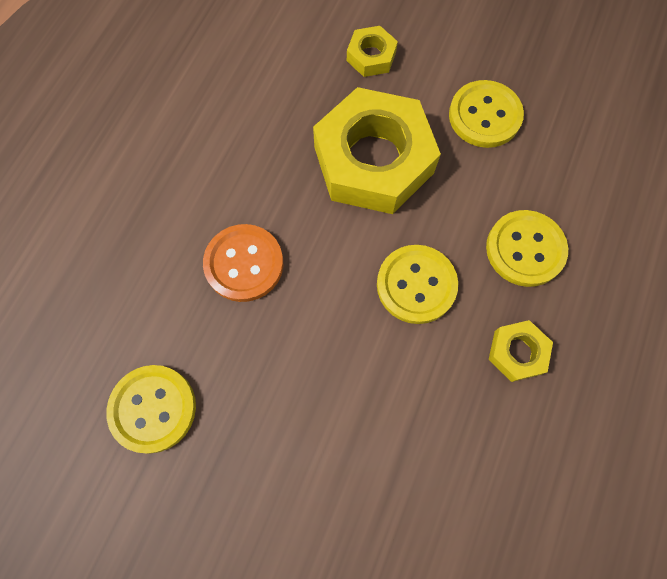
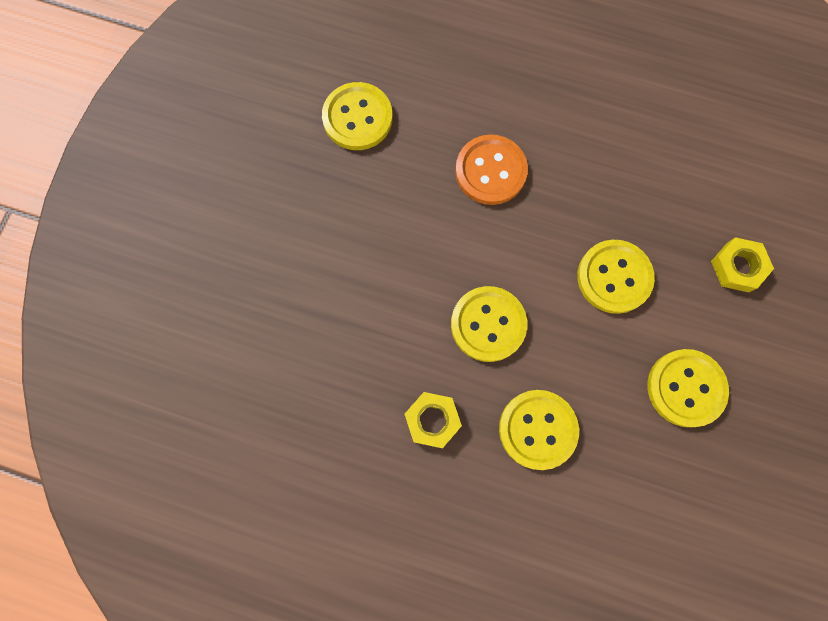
camera: 85 degrees right, 5 degrees up
yellow nut [313,87,441,214] -> yellow button [577,240,655,314]

